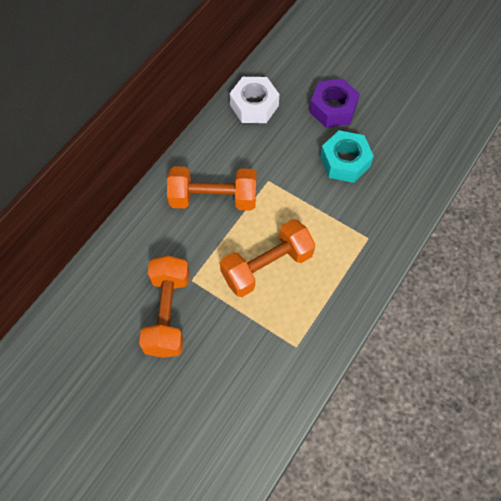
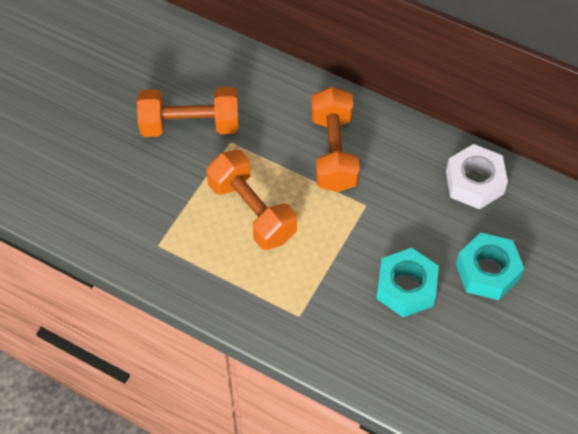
camera: 85 degrees right, 5 degrees down
purple nut [309,79,360,128] -> turquoise nut [456,232,524,300]

